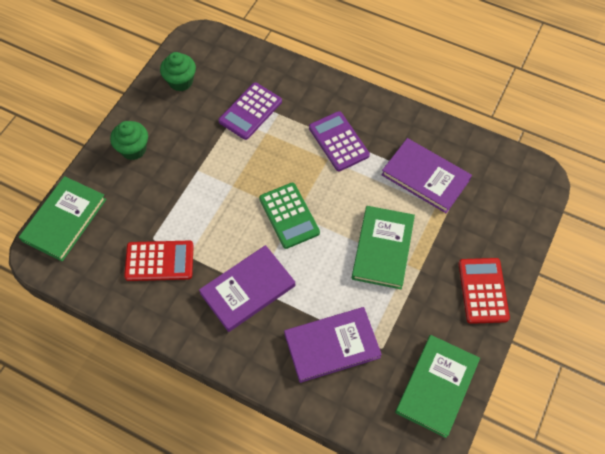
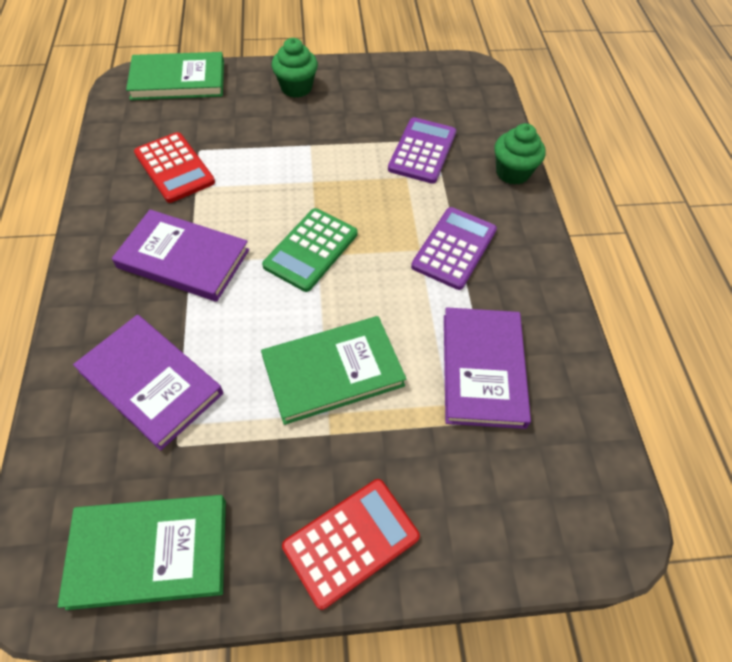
camera: 55 degrees right, 5 degrees down
green cupcake [160,52,196,91] -> green cupcake moved to [494,123,546,185]
purple calculator [218,82,282,140] -> purple calculator turned 105 degrees clockwise [388,117,456,184]

